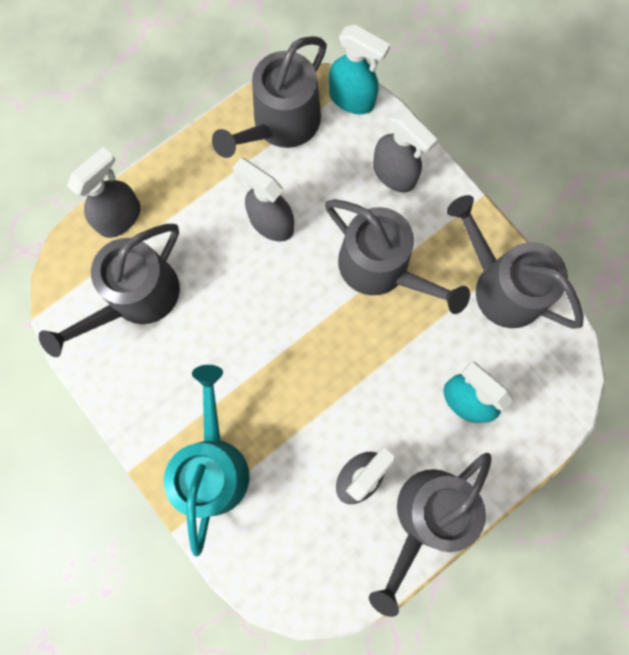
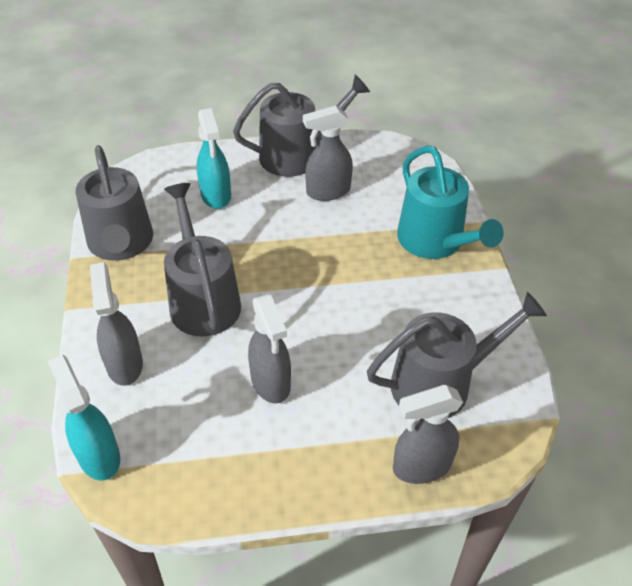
camera: 150 degrees left, 30 degrees down
turquoise watering can [164,365,249,557] -> turquoise watering can turned 60 degrees counterclockwise [397,146,504,259]
grey watering can [212,36,327,158] -> none

